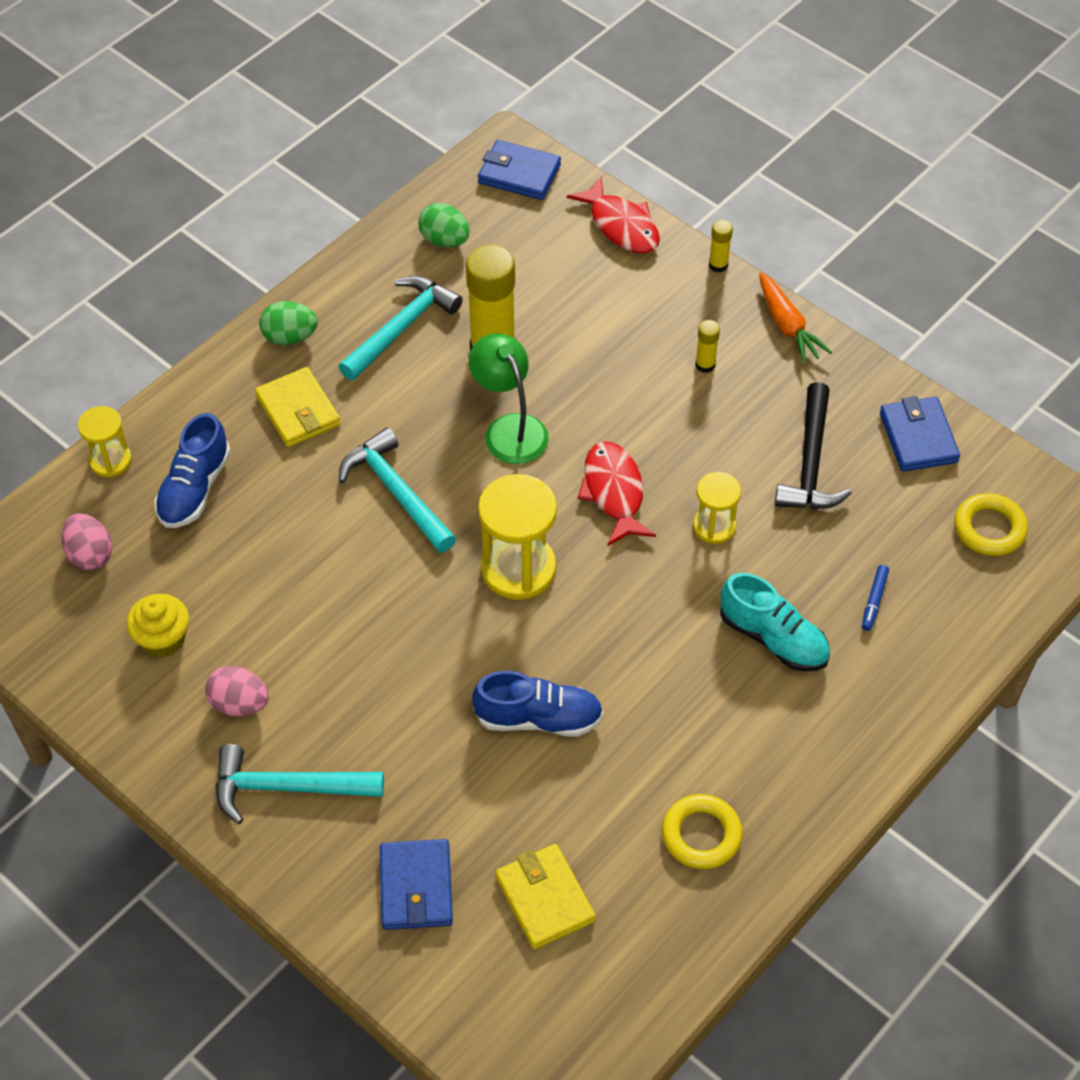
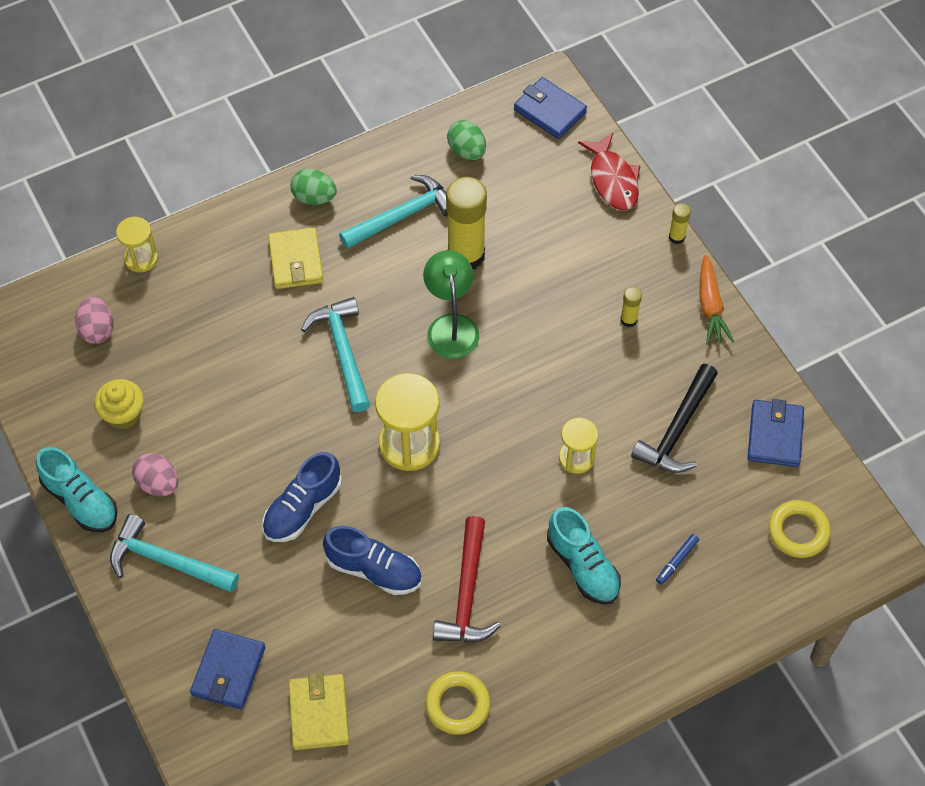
camera: 20 degrees right, 5 degrees up
blue shoe [155,413,231,528] -> blue shoe moved to [262,452,342,542]
red fish [578,442,656,546] -> none
none -> turquoise shoe [36,447,117,532]
none -> red hammer [433,516,501,643]

